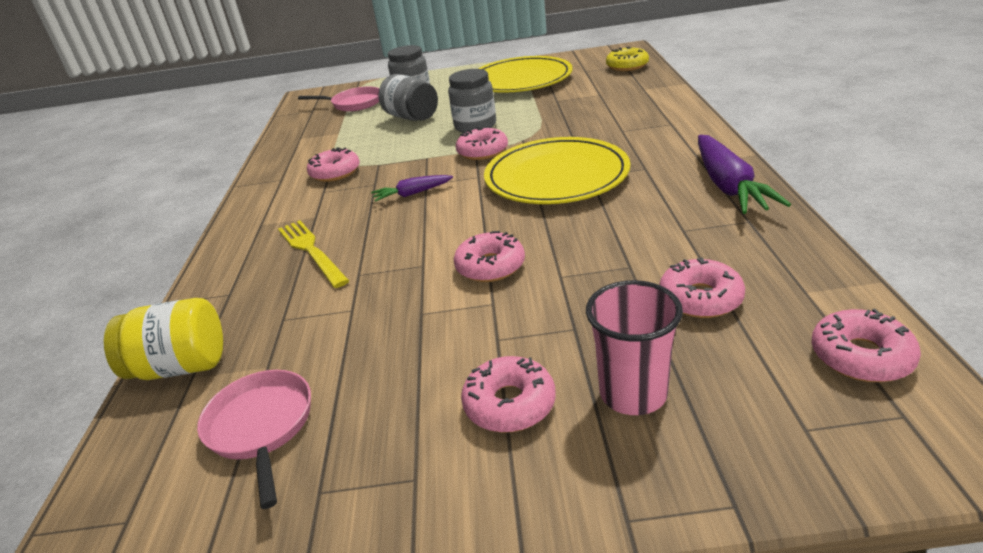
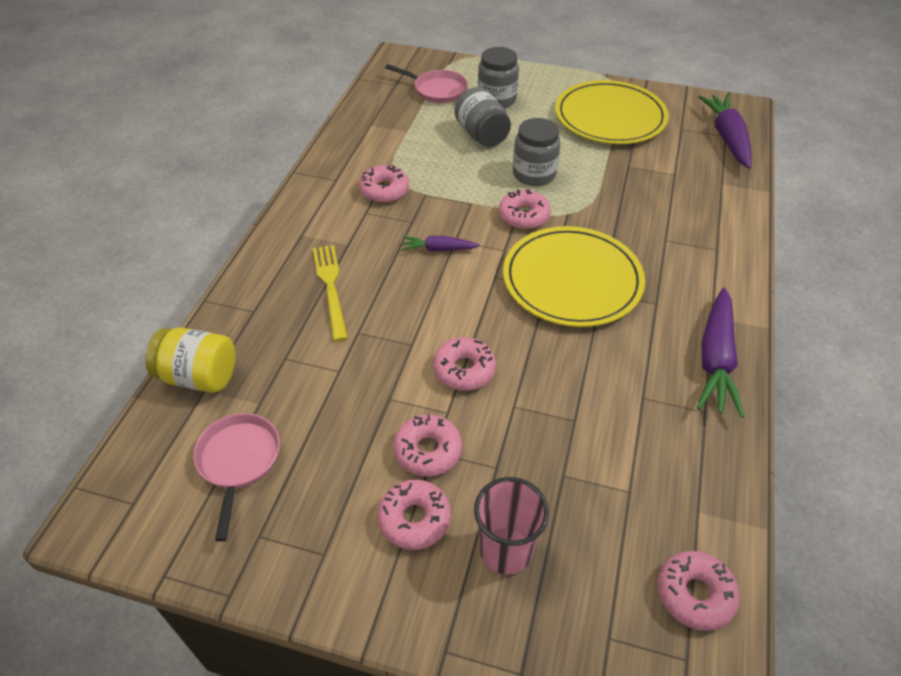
camera: 15 degrees right, 15 degrees up
yellow donut [606,46,649,71] -> purple carrot [698,94,752,169]
pink donut [659,258,745,318] -> pink donut moved to [393,414,462,477]

